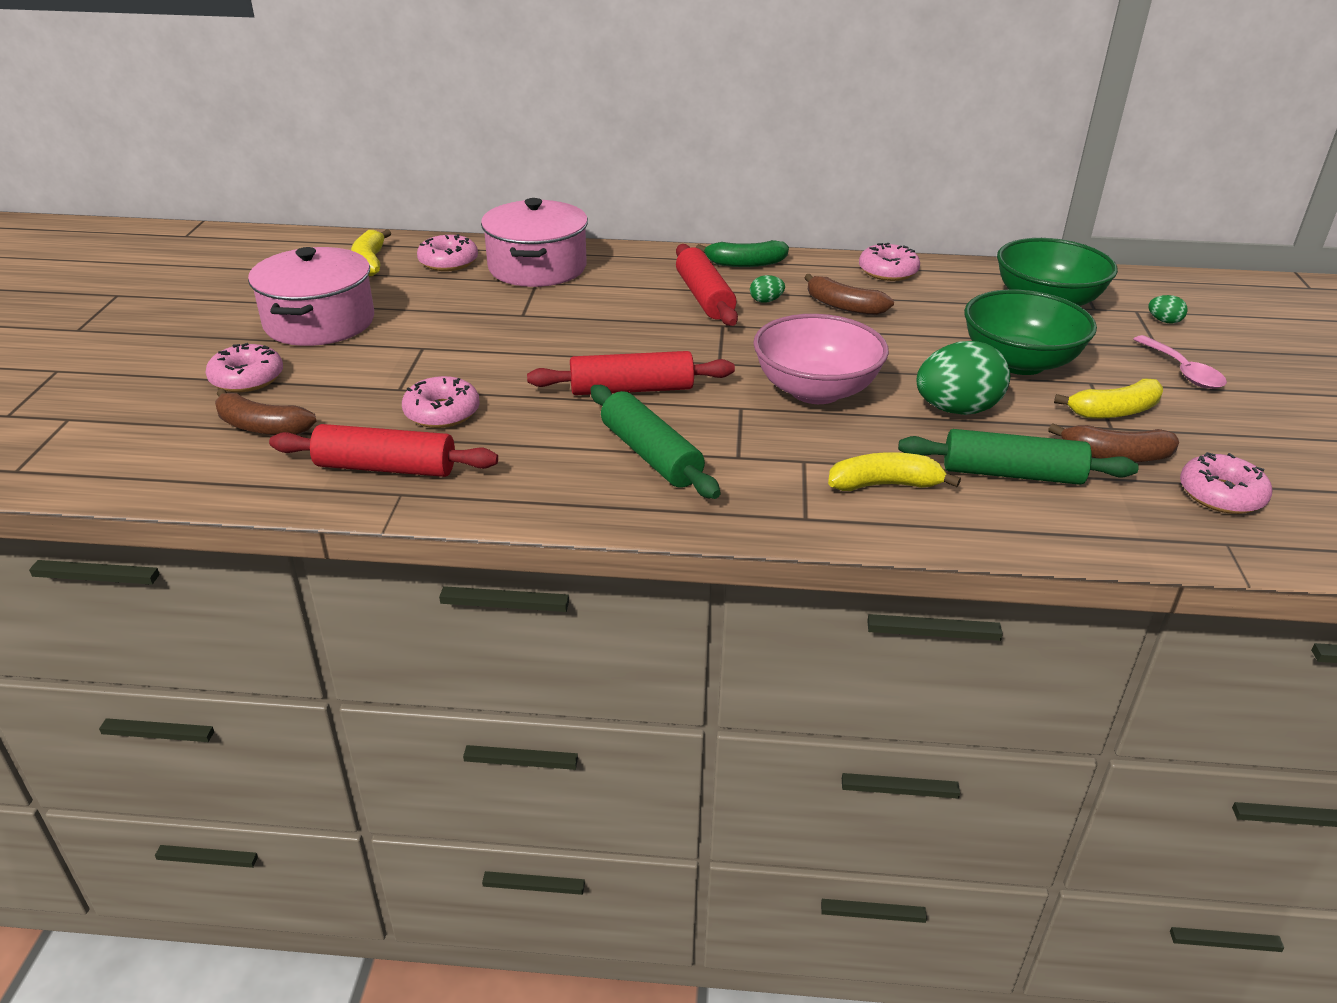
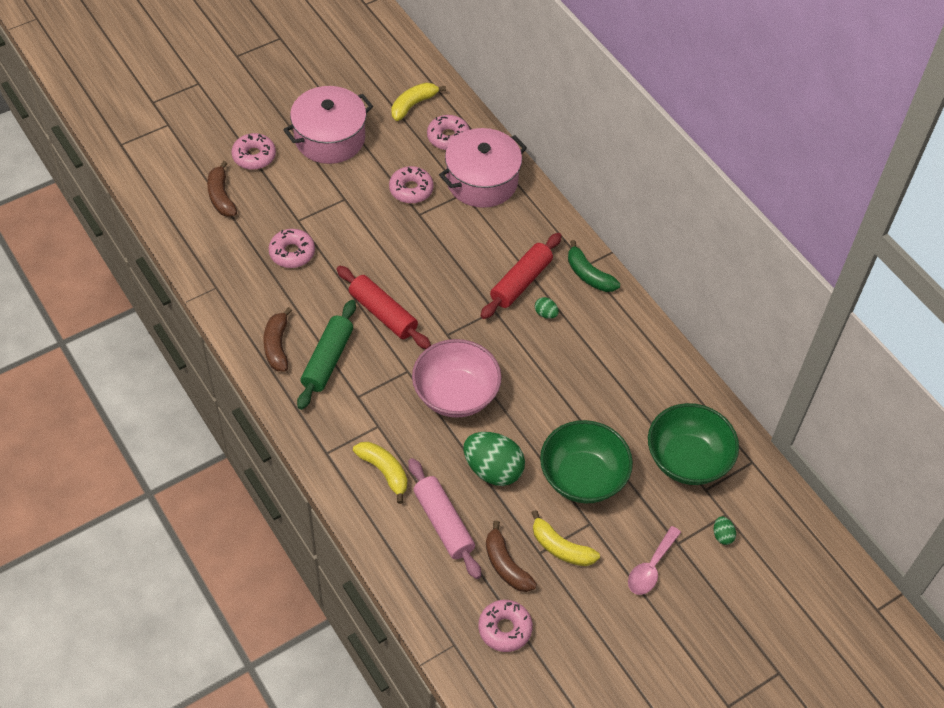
camera: 50 degrees right, 20 degrees up
red rolling pin [269,424,498,477] -> none
brown banana [804,274,894,315] -> brown banana moved to [263,307,292,372]
pink donut [859,243,920,281] -> pink donut moved to [389,166,434,204]
green rolling pin [898,429,1139,485] -> pink rolling pin [408,458,481,579]

